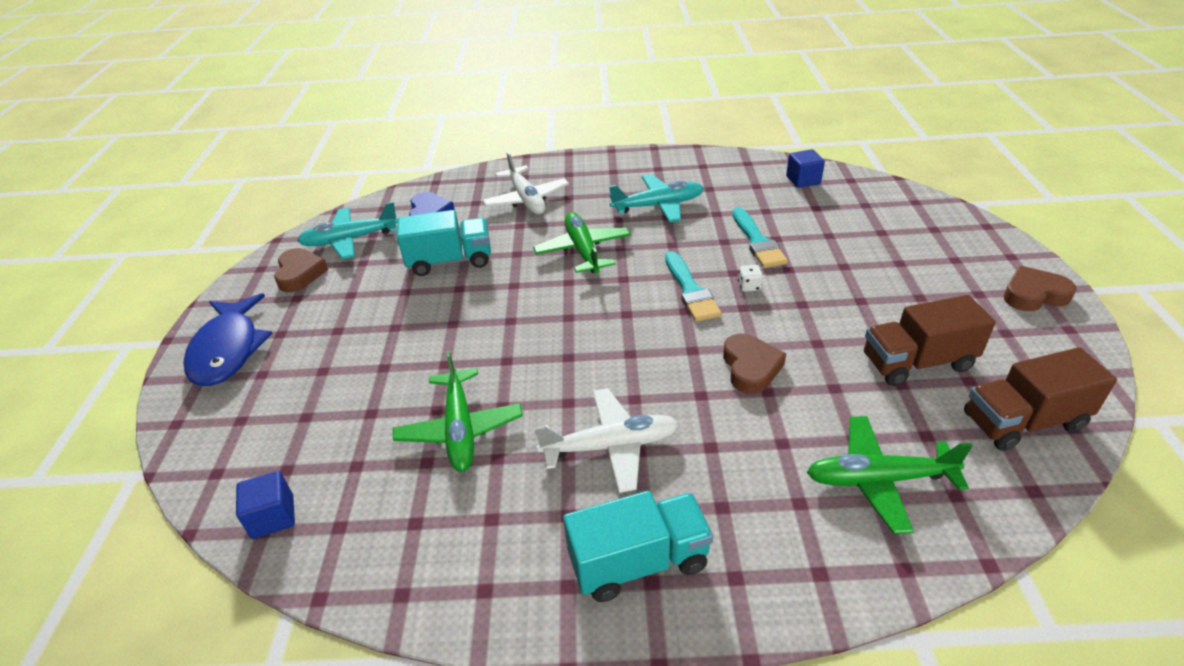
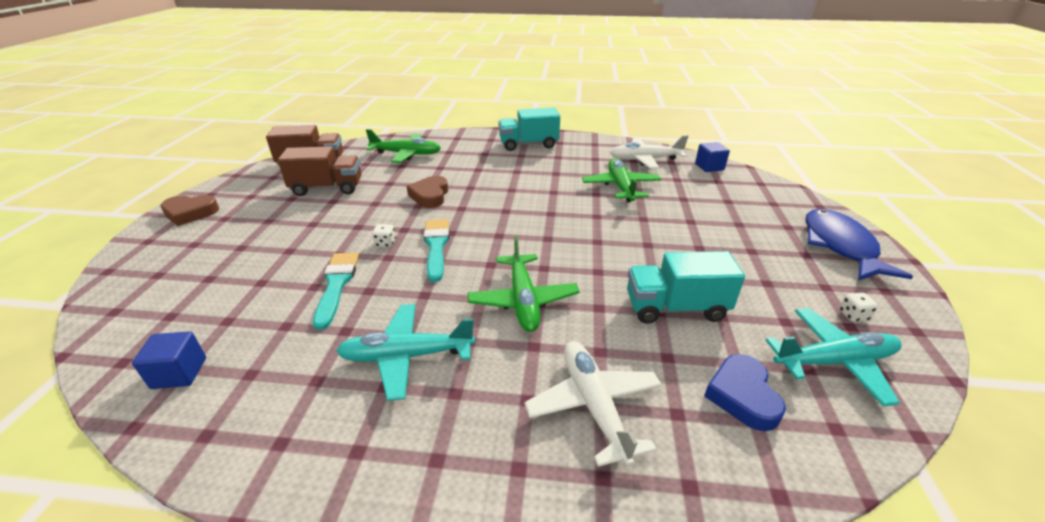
camera: 175 degrees left, 5 degrees down
brown heart [274,248,328,292] -> white dice [839,293,878,322]
white plane [534,388,679,493] -> white plane moved to [610,135,688,169]

